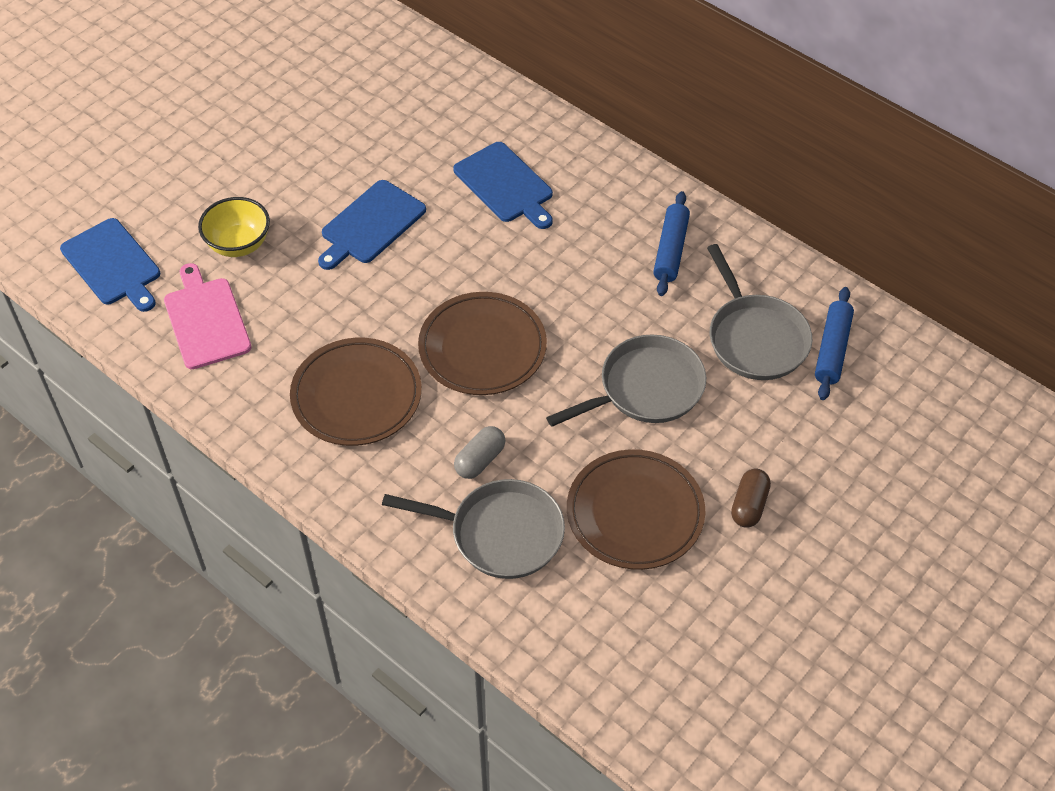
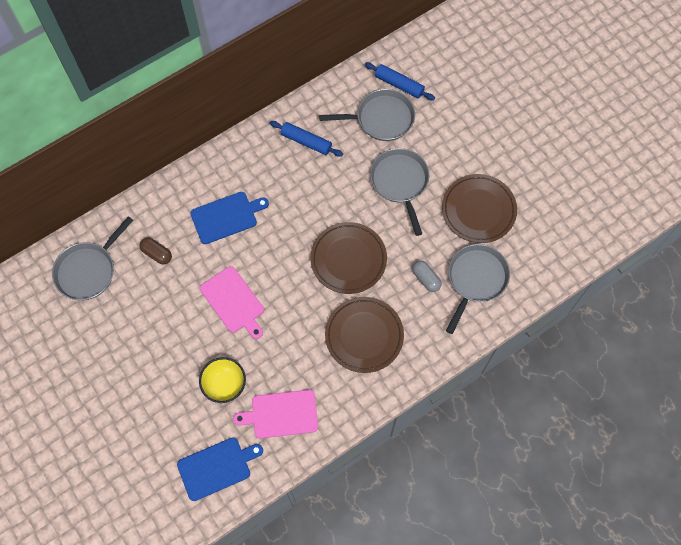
camera: 75 degrees left, 15 degrees up
blue cutting board [318,180,426,270] -> pink cutting board [200,266,264,339]
brown capsule [731,469,771,528] -> brown capsule moved to [139,237,172,264]
none -> grey pan [52,216,133,300]

